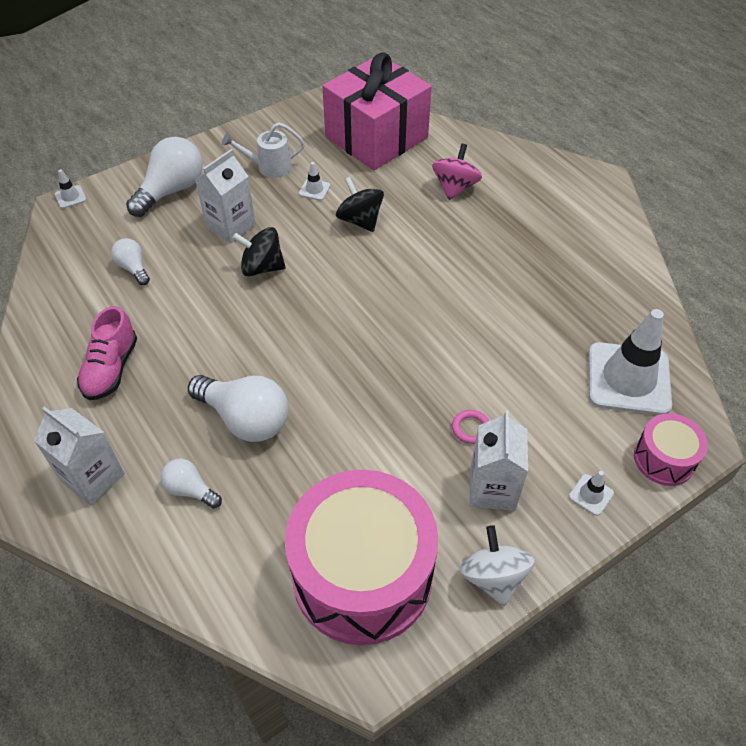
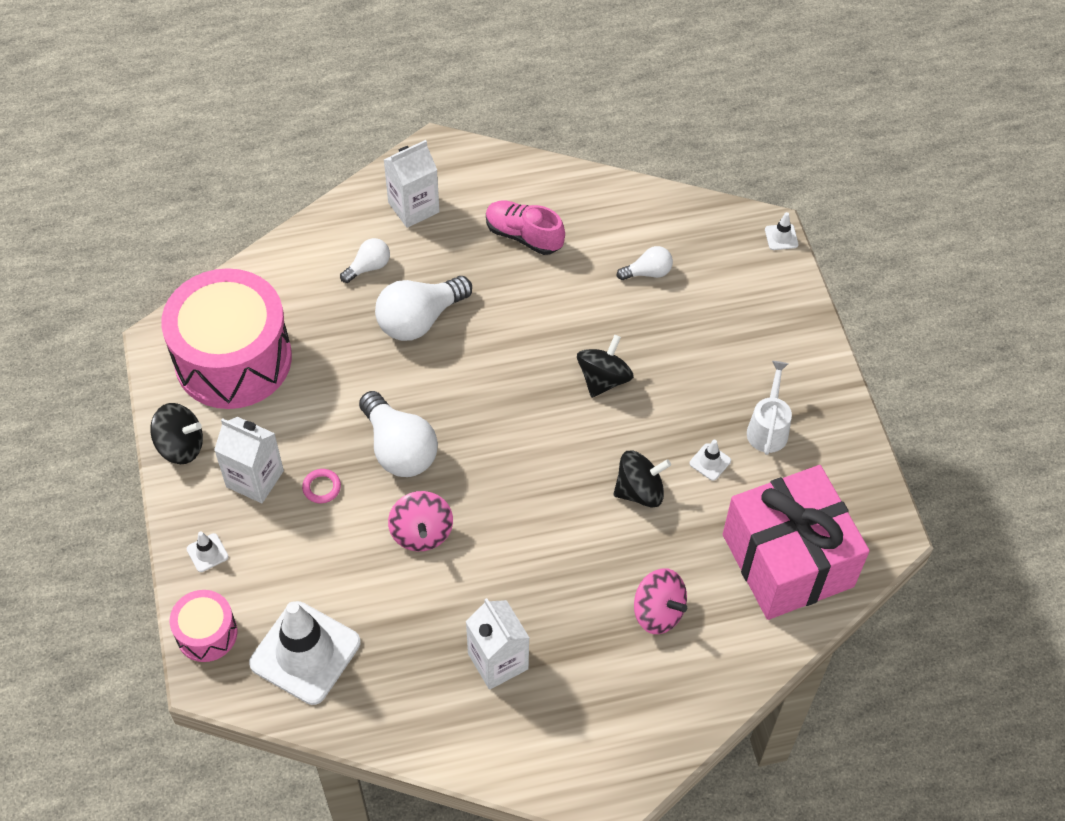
camera: 110 degrees right, 5 degrees up
white light bulb [126,137,203,217] -> white light bulb moved to [359,391,438,477]
white carton [195,149,256,243] -> white carton moved to [466,598,529,690]
white spinning top [460,525,535,606] -> black spinning top [150,403,203,464]
none -> pink spinning top [388,491,453,552]

